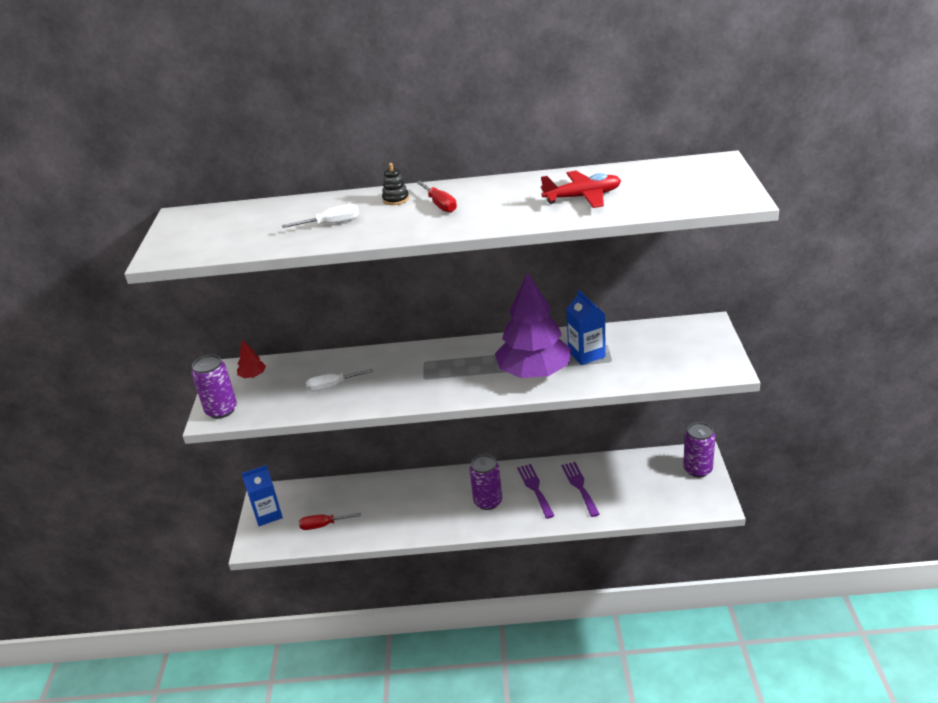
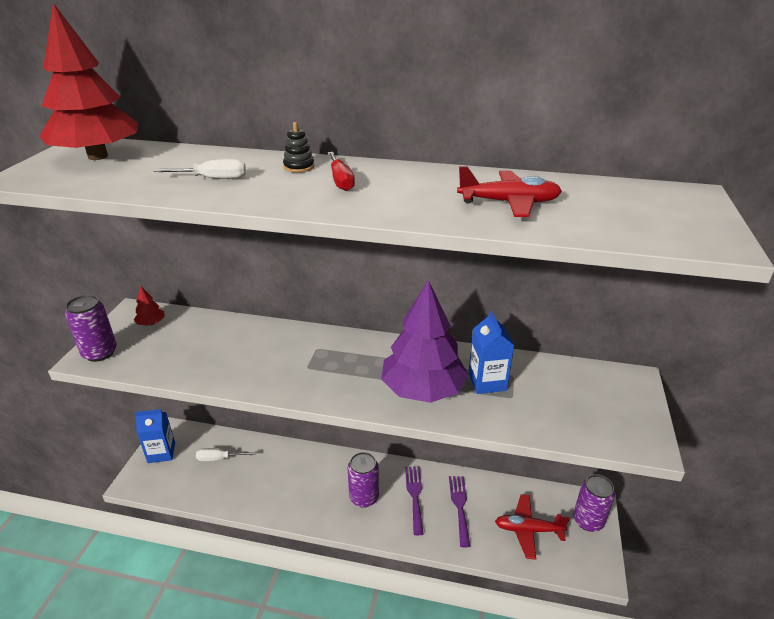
camera: 10 degrees right, 0 degrees up
red screwdriver [299,513,361,530] -> none
white screwdriver [306,369,374,391] -> white screwdriver moved to [196,448,256,461]
none -> red tree [40,3,138,160]
none -> red plane [495,494,570,560]

